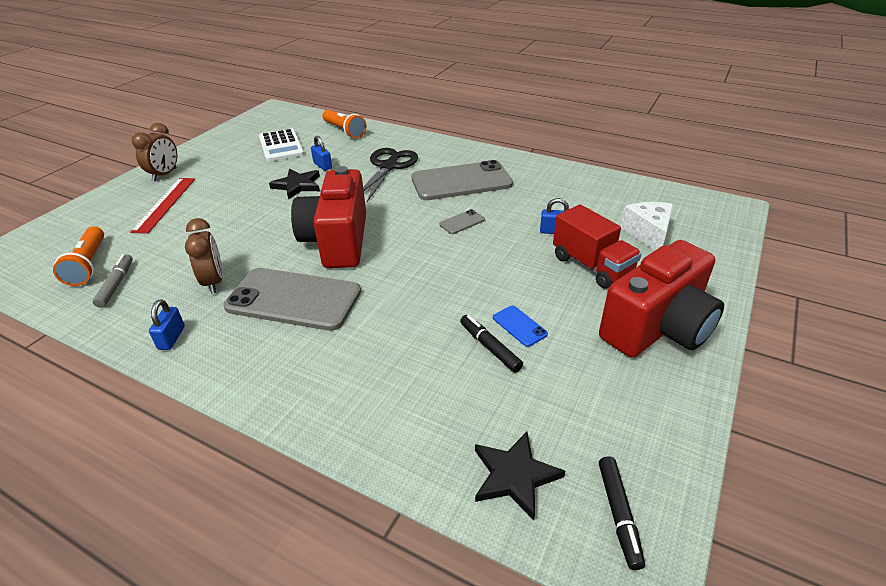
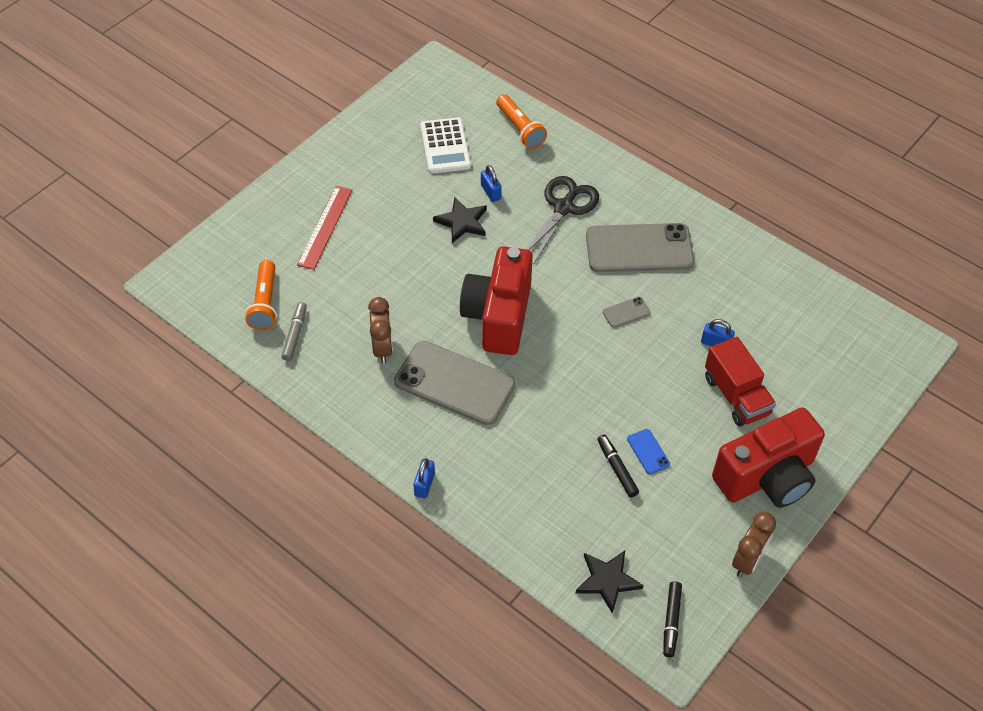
camera: 10 degrees right, 15 degrees up
brown clock [132,123,178,181] -> brown clock moved to [732,512,776,577]
blue padlock [149,299,185,350] -> blue padlock moved to [414,458,435,498]
white cheese [621,202,673,251] -> none

